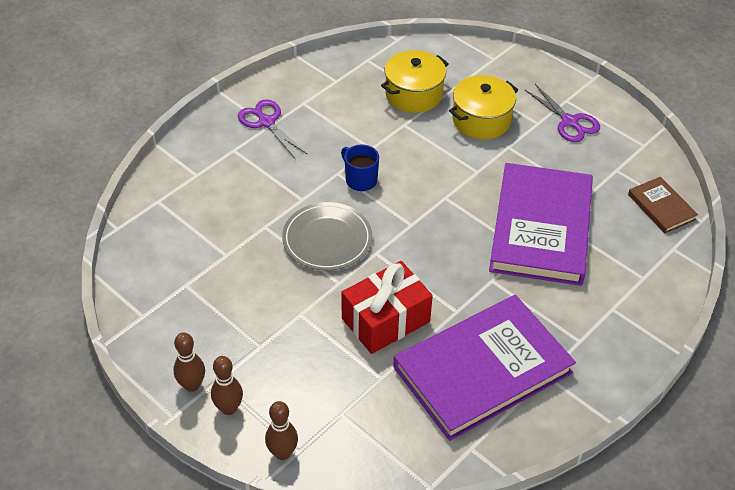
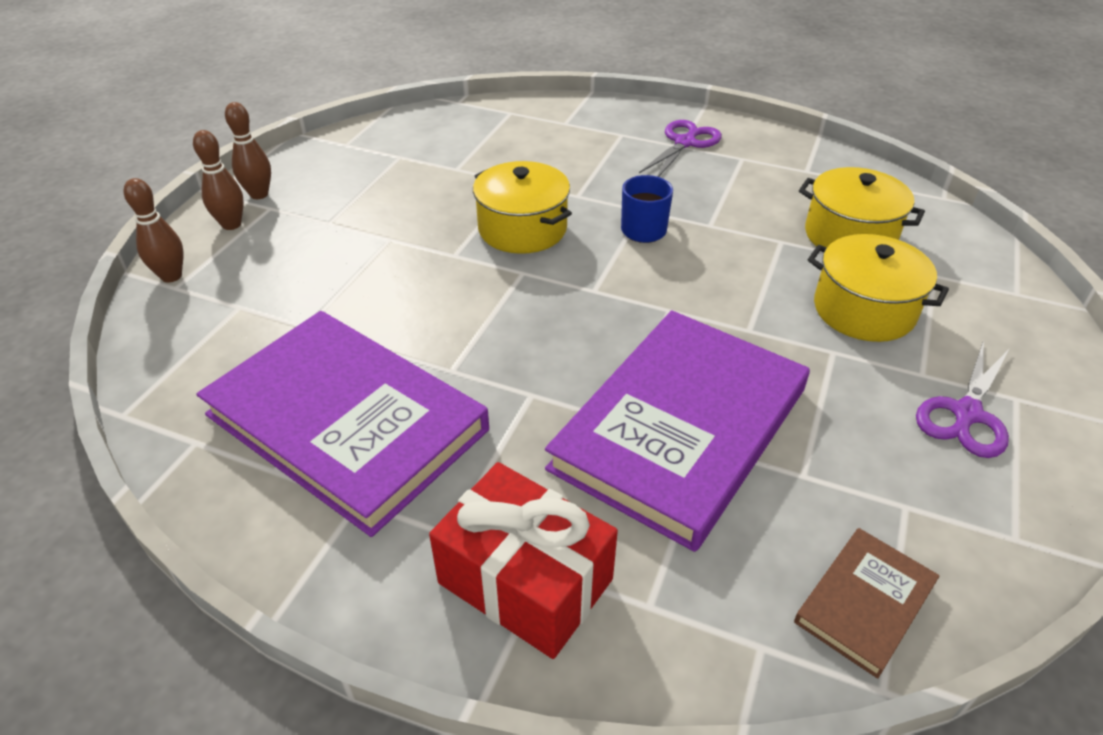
camera: 70 degrees right, 5 degrees down
grey plate [282,202,372,271] -> yellow pot [473,161,572,254]
red gift [341,261,433,354] -> red gift moved to [429,462,618,659]
purple book [489,163,593,286] -> purple book turned 45 degrees counterclockwise [545,310,810,552]

